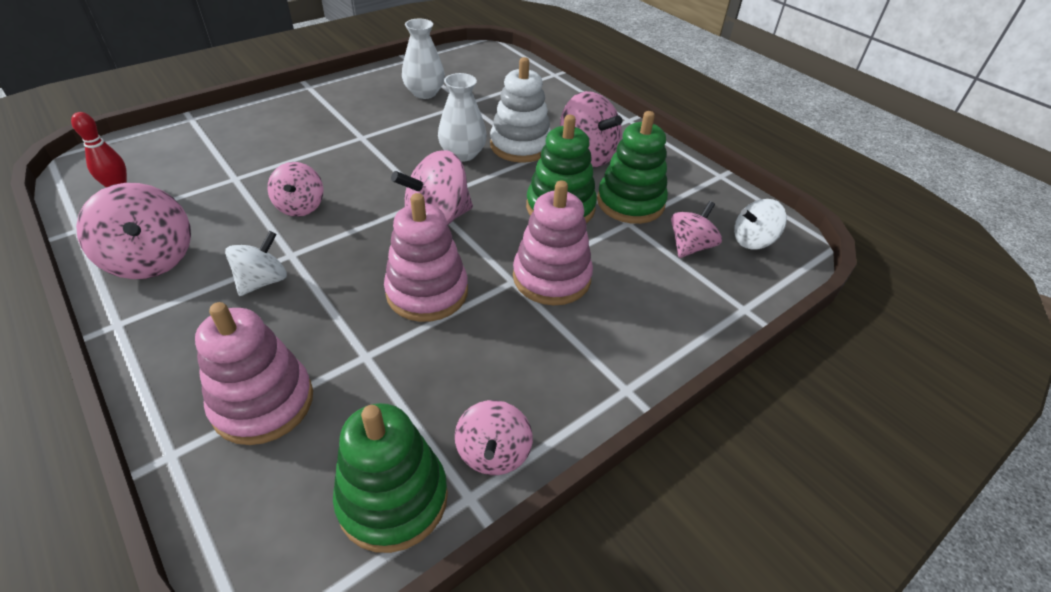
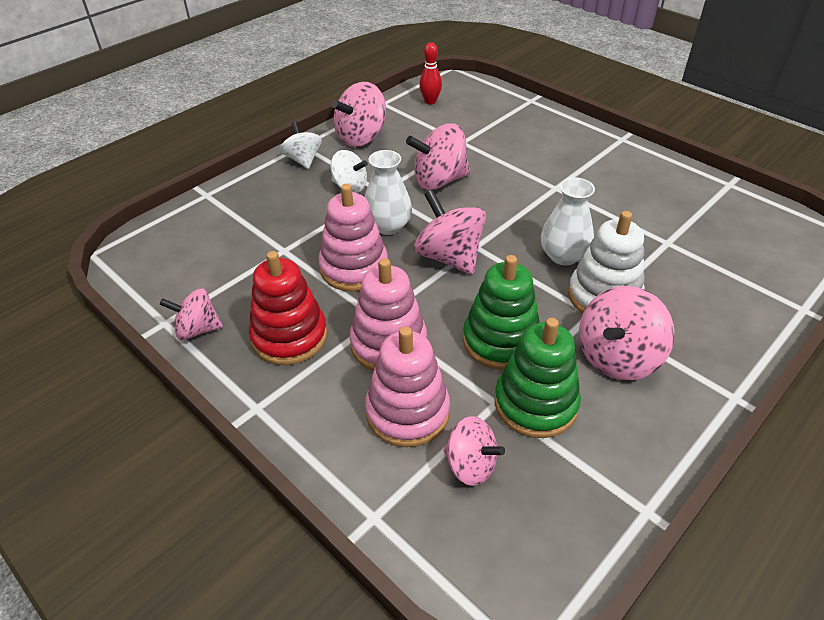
camera: 85 degrees right, 0 degrees up
pink stacking toy [195,302,313,445] -> pink stacking toy moved to [365,326,450,447]
pink spinning top [268,162,323,217] -> pink spinning top [406,123,470,190], size x1.56
green stacking toy [333,403,448,553] -> none
white vase [402,19,445,99] -> white vase moved to [365,150,412,235]
white spinning top [734,199,787,249] -> white spinning top moved to [280,121,322,169]
none -> red stacking toy [249,251,327,365]

